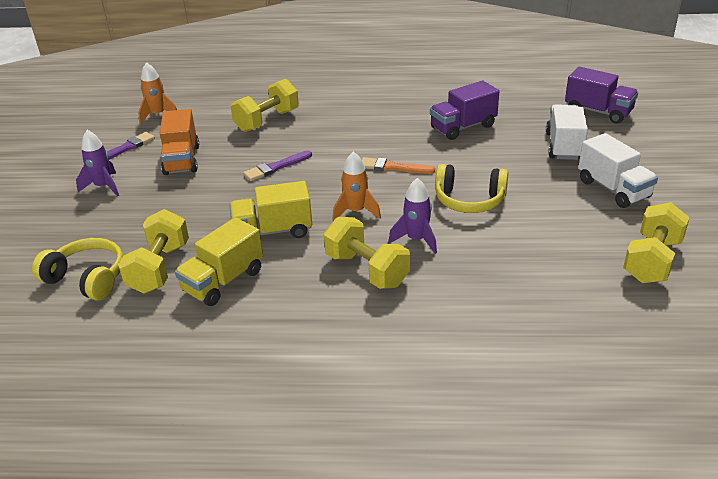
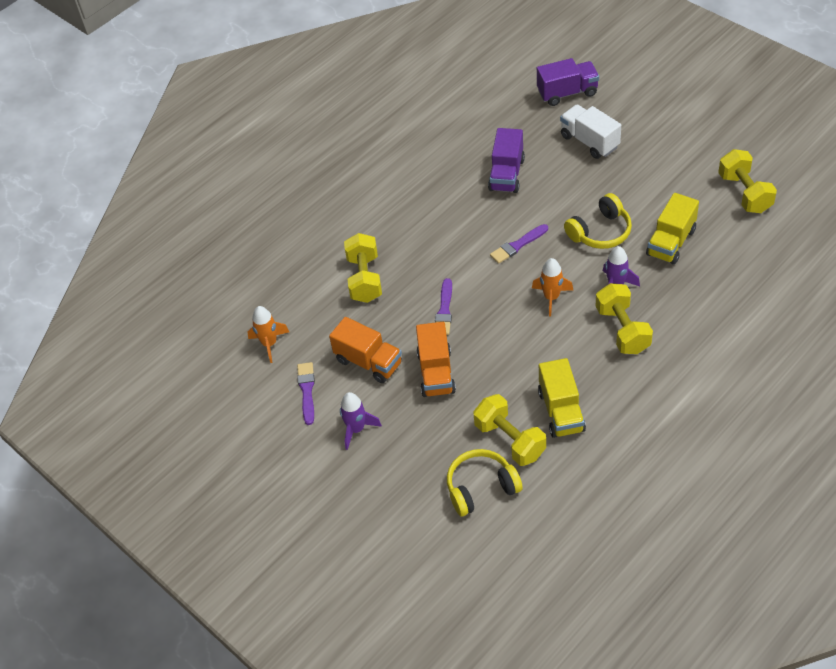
camera: 45 degrees left, 15 degrees up
yellow truck [229,181,312,238] -> yellow truck moved to [646,193,699,265]
yellow dumbbell [324,217,410,289] -> yellow dumbbell turned 75 degrees clockwise [595,283,653,354]
orange brush [362,157,435,174] -> purple brush [490,224,548,264]
white truck [578,133,658,208] -> none
none -> orange truck [416,322,456,397]

